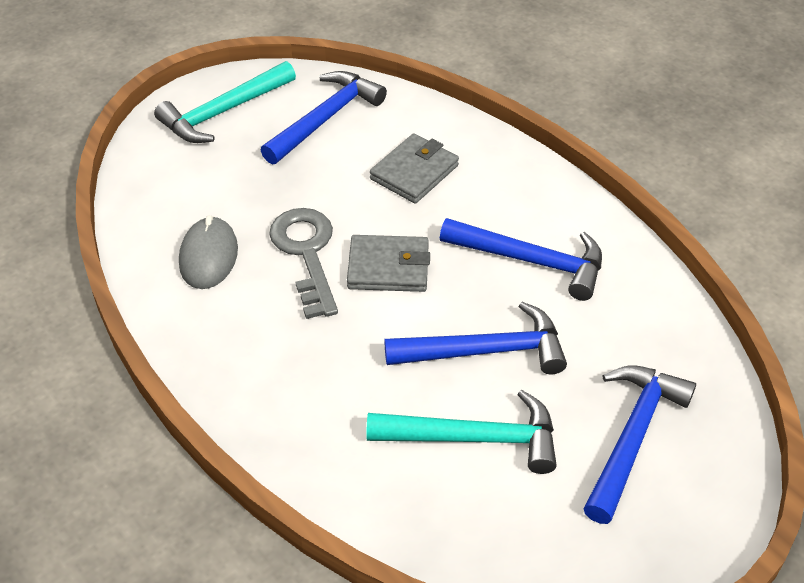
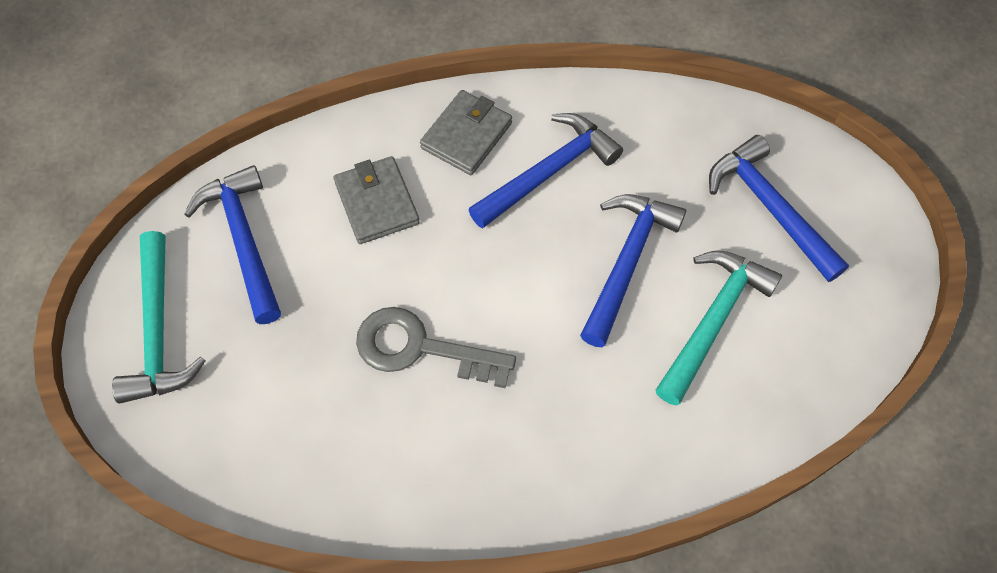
camera: 60 degrees left, 15 degrees up
grey mouse [179,215,238,289] -> none
grey wallet [347,235,430,292] -> grey wallet moved to [420,90,512,175]

